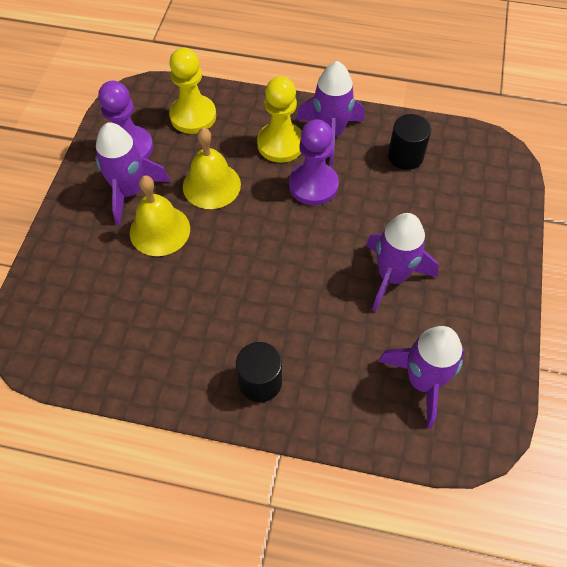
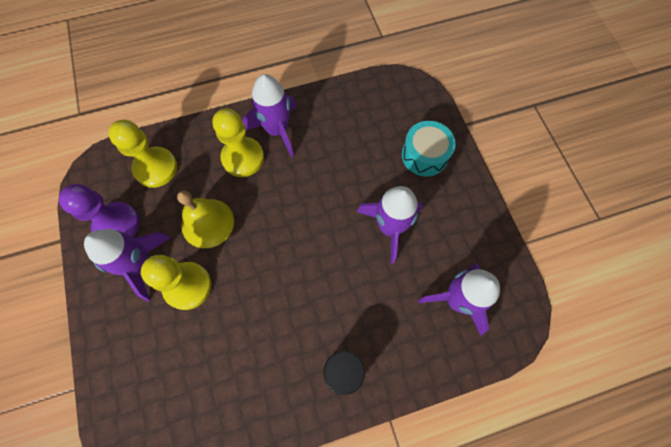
camera: 30 degrees left, 10 degrees up
yellow bell [130,176,190,256] -> yellow pawn [141,255,211,310]
purple pawn [289,119,339,205] -> none
black cylinder [388,114,431,170] -> none
none -> turquoise drum [402,121,456,176]

